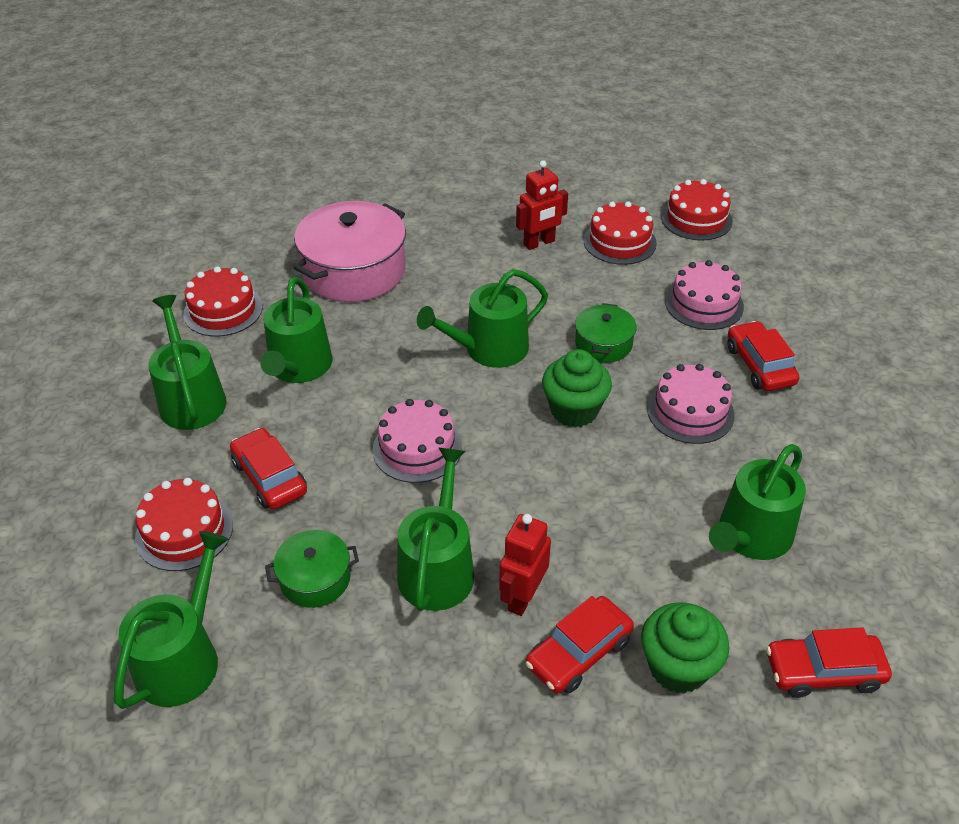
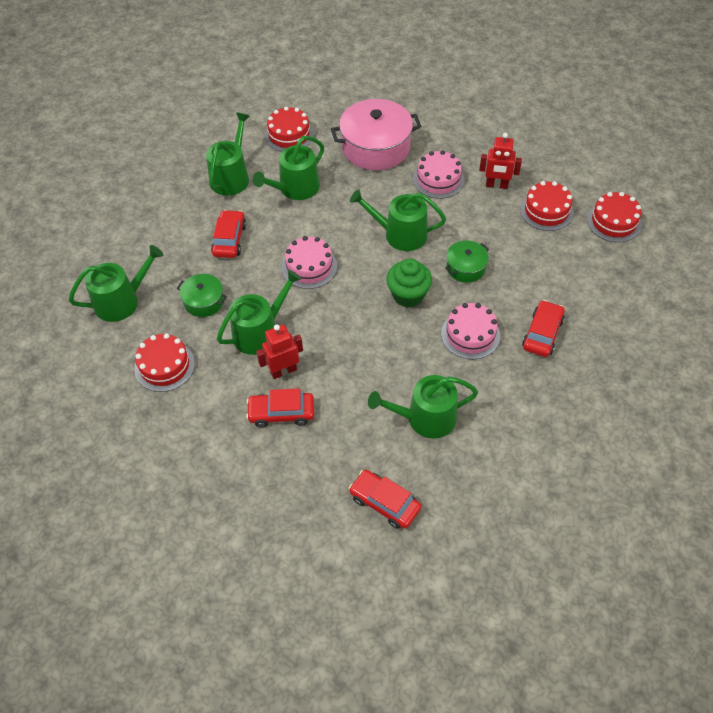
camera: 40 degrees right, 10 degrees up
red cake [135,478,233,571] -> red cake moved to [135,333,195,392]
green cupcake [641,602,729,693] -> none
pink cake [665,260,744,330] -> pink cake moved to [413,150,465,199]

